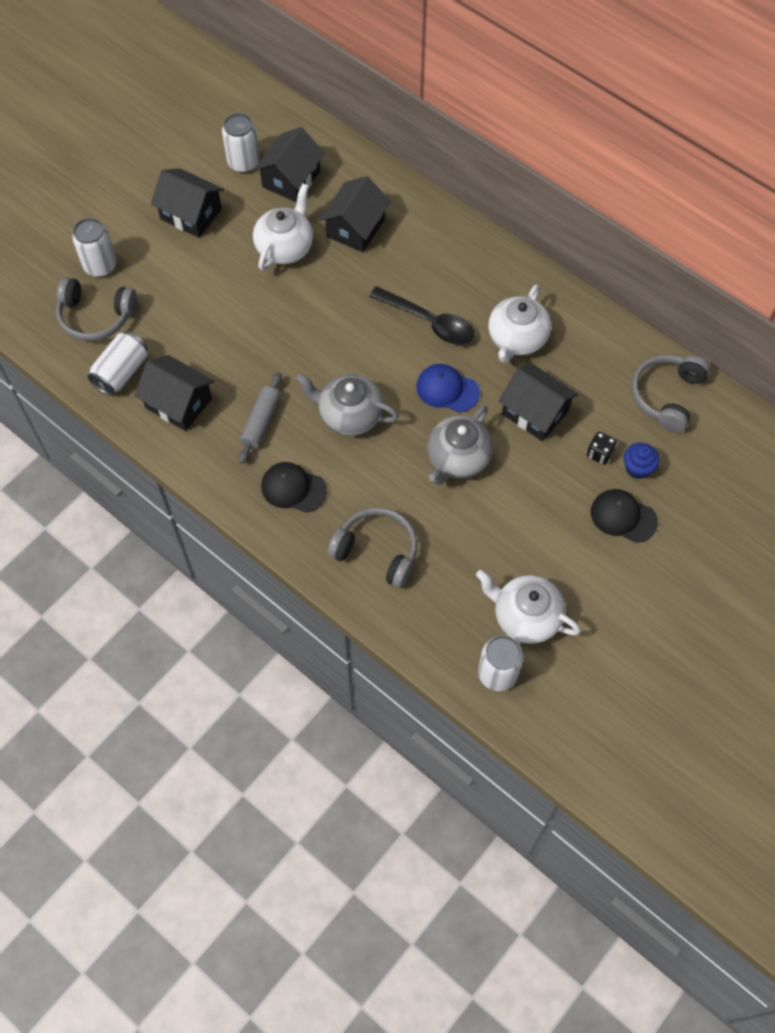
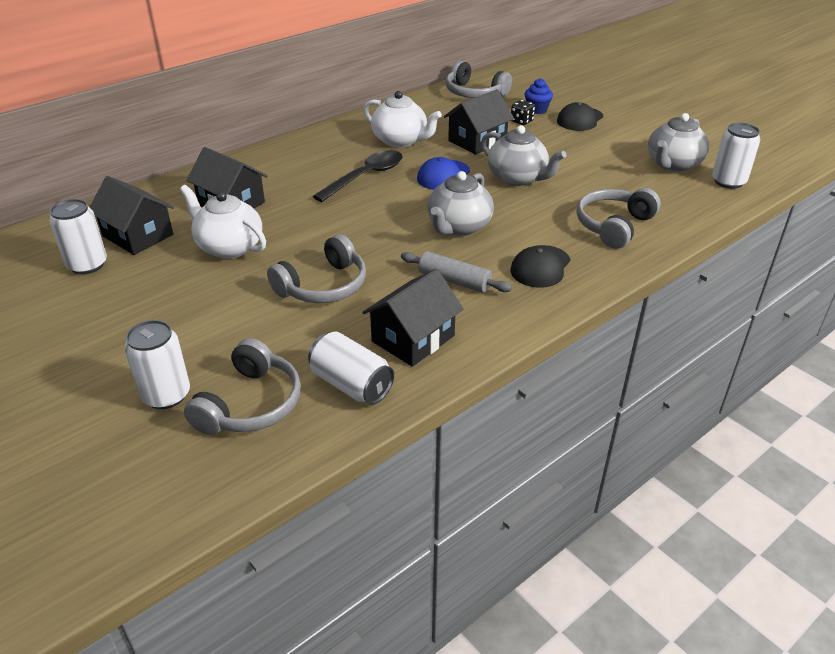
camera: 80 degrees left, 25 degrees down
black house [151,168,224,238] -> none
white teapot [476,570,581,644] -> grey teapot [648,113,709,172]
none -> grey headphones [267,234,366,303]

